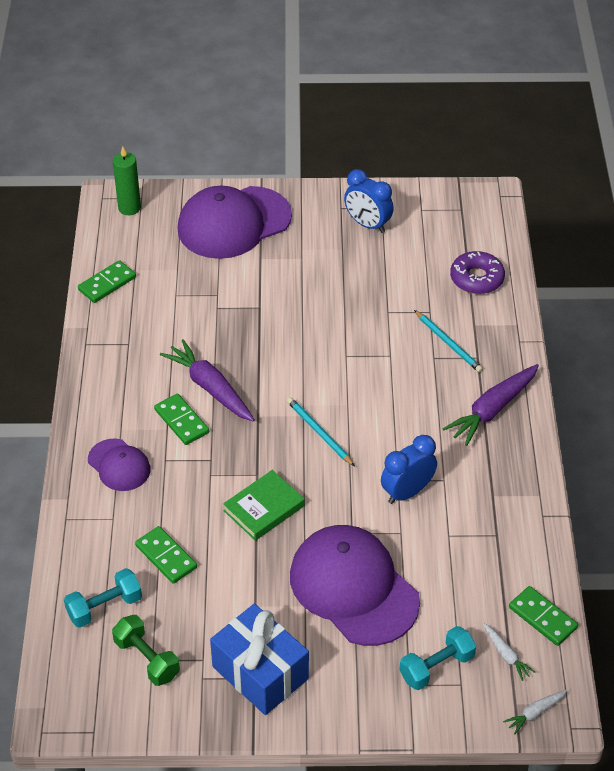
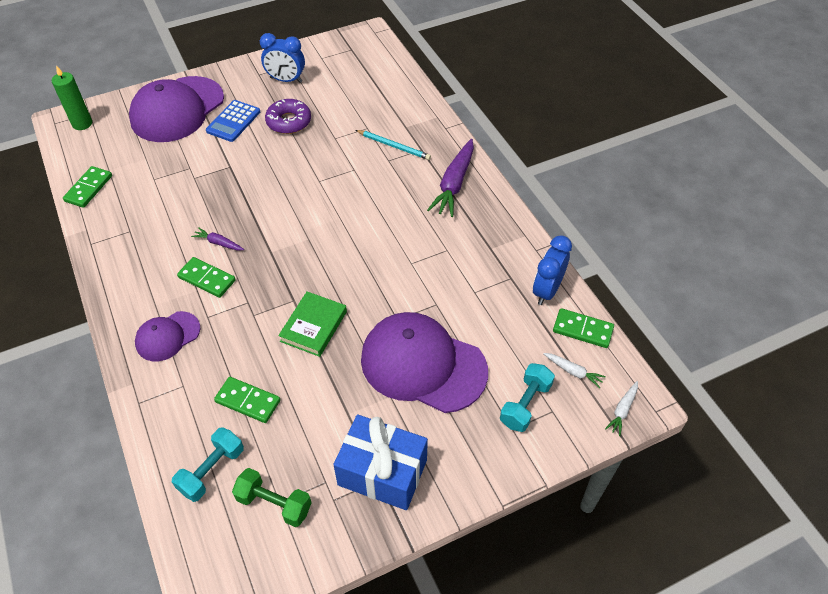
camera: 25 degrees left, 5 degrees up
purple cap [88,438,151,491] -> purple cap turned 120 degrees clockwise [135,311,200,361]
purple carrot [160,339,255,422] -> purple carrot [191,227,244,251], size x0.49
turquoise pencil [287,397,355,466] -> none
blue clock [381,435,437,504] -> blue clock moved to [533,235,572,305]
purple donut [450,251,505,294] -> purple donut moved to [265,99,311,134]
none -> blue calculator [206,100,260,142]

